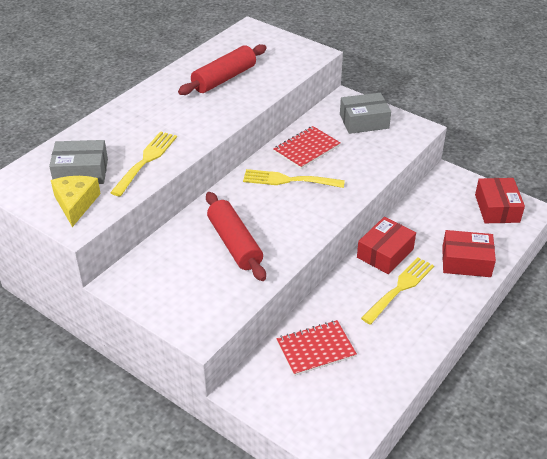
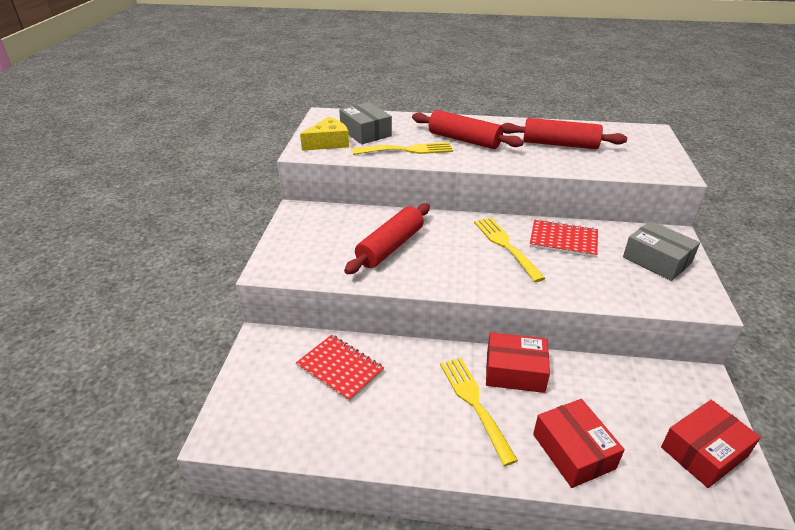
camera: 60 degrees right, 5 degrees down
yellow fork [361,257,434,325] -> yellow fork turned 120 degrees counterclockwise [440,358,518,466]
none -> red rolling pin [412,110,524,149]

